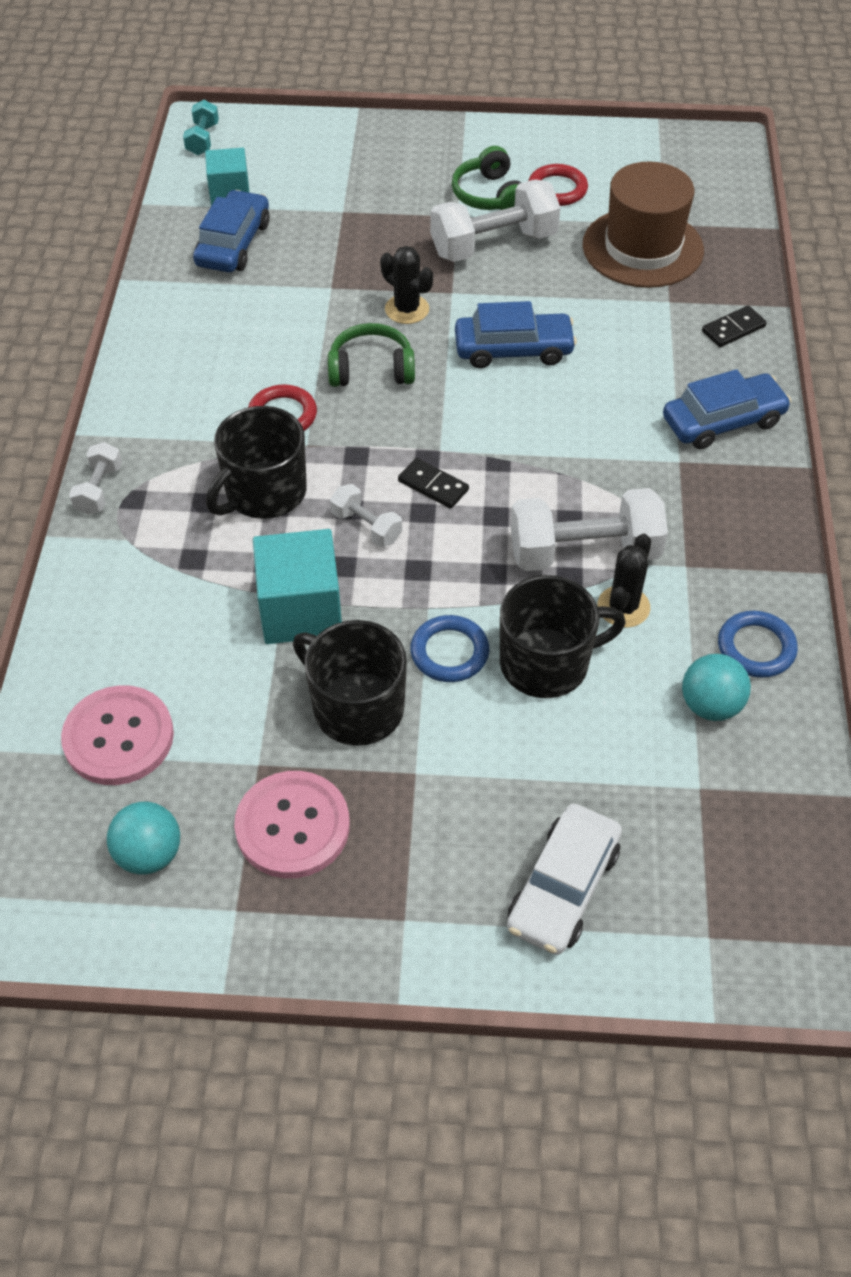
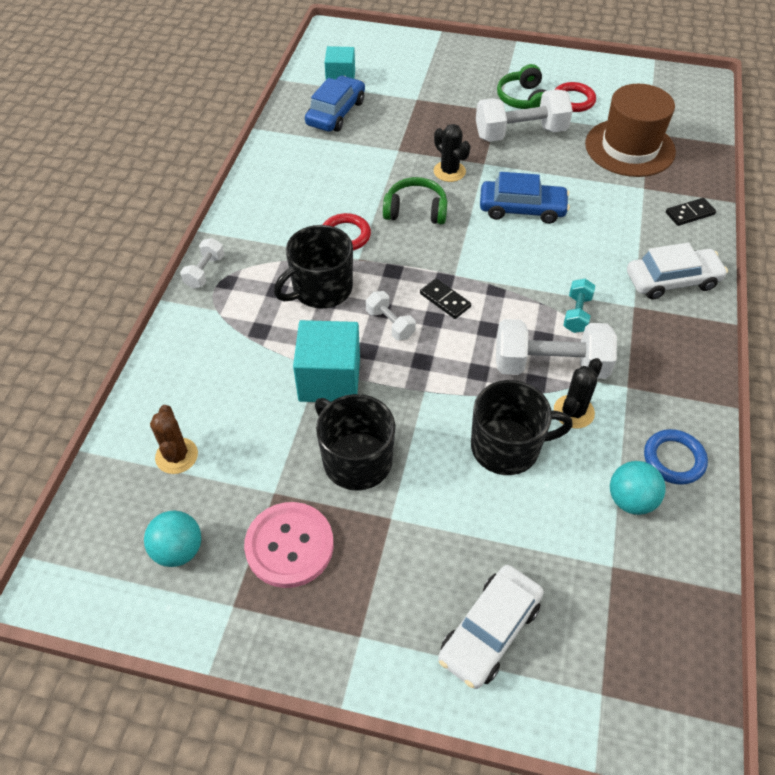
camera: 10 degrees right, 0 degrees up
pink button [61,685,174,785] -> brown cactus [150,405,198,474]
turquoise dumbbell [183,100,219,155] -> turquoise dumbbell moved to [563,279,595,333]
blue ring [410,615,489,682] -> none
blue car [663,369,791,449] -> white car [627,243,728,299]

